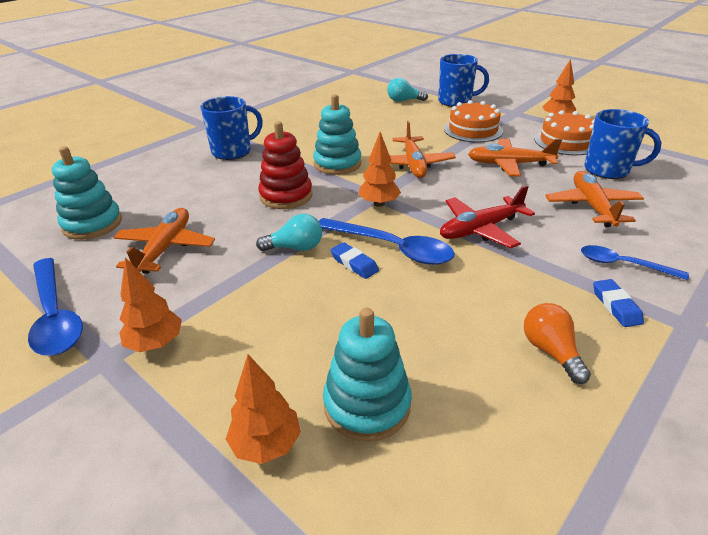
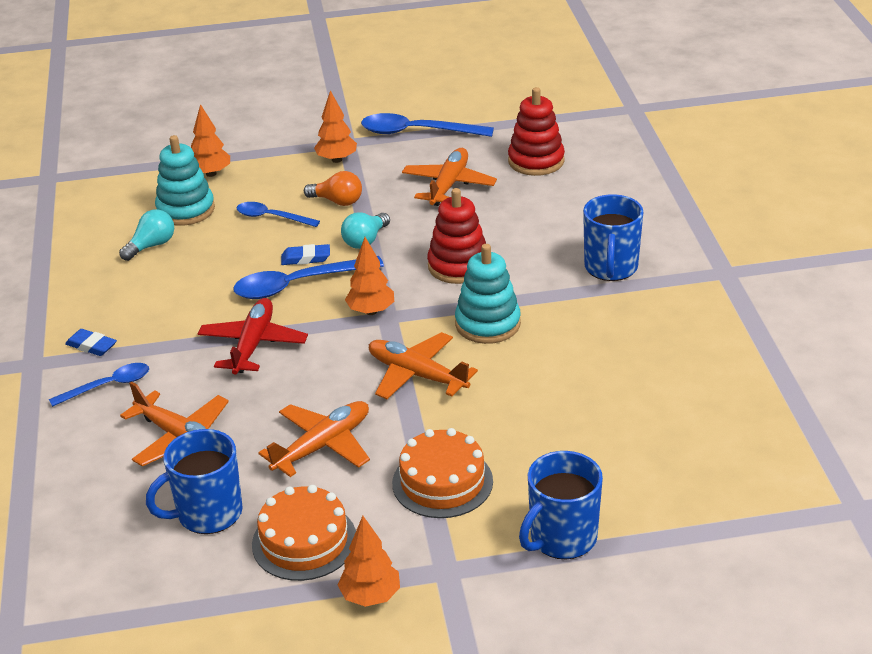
camera: 130 degrees right, 0 degrees up
turquoise stacking toy [52,146,122,240] -> red stacking toy [508,87,565,176]
orange plane [113,208,215,274] -> orange plane turned 120 degrees counterclockwise [402,148,497,206]
turquoise light bulb [387,78,428,102] -> turquoise light bulb moved to [119,209,174,261]
orange light bulb [524,303,591,384] -> orange light bulb moved to [304,171,362,206]
none -> blue spoon [237,202,320,227]

